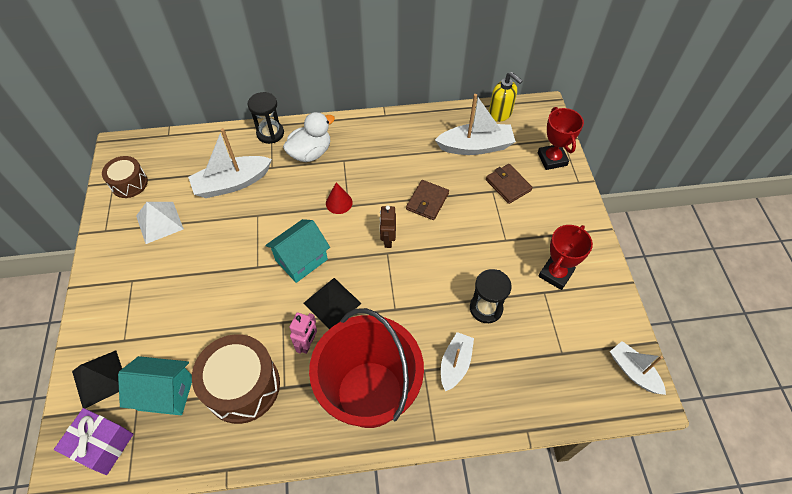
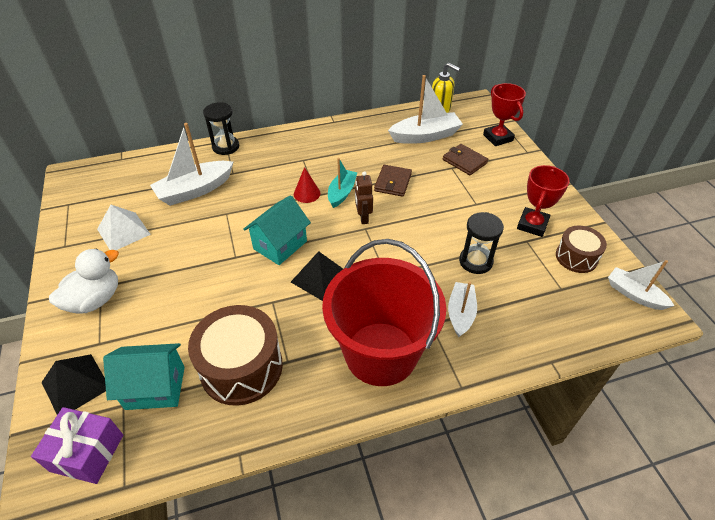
camera: 10 degrees left, 10 degrees down
brown drum [102,156,148,198] -> brown drum moved to [556,226,607,273]
white duck [283,112,335,162] -> white duck moved to [49,249,119,313]
pink robot [289,312,317,354] -> none
none -> turquoise boat [328,158,357,208]

